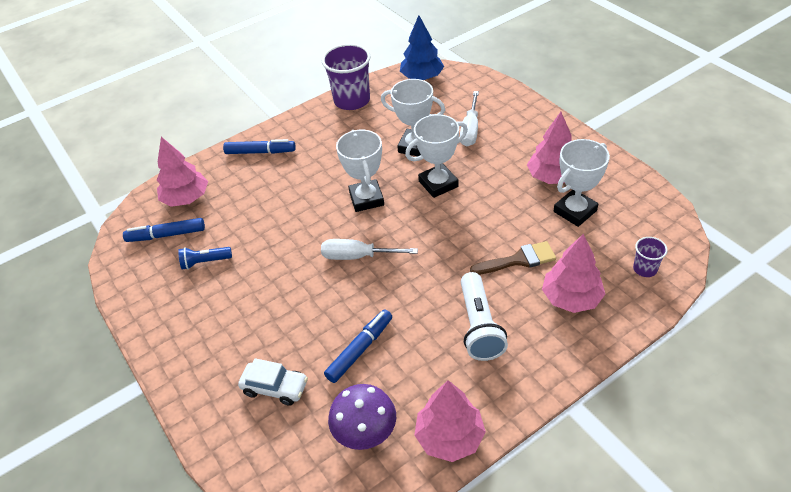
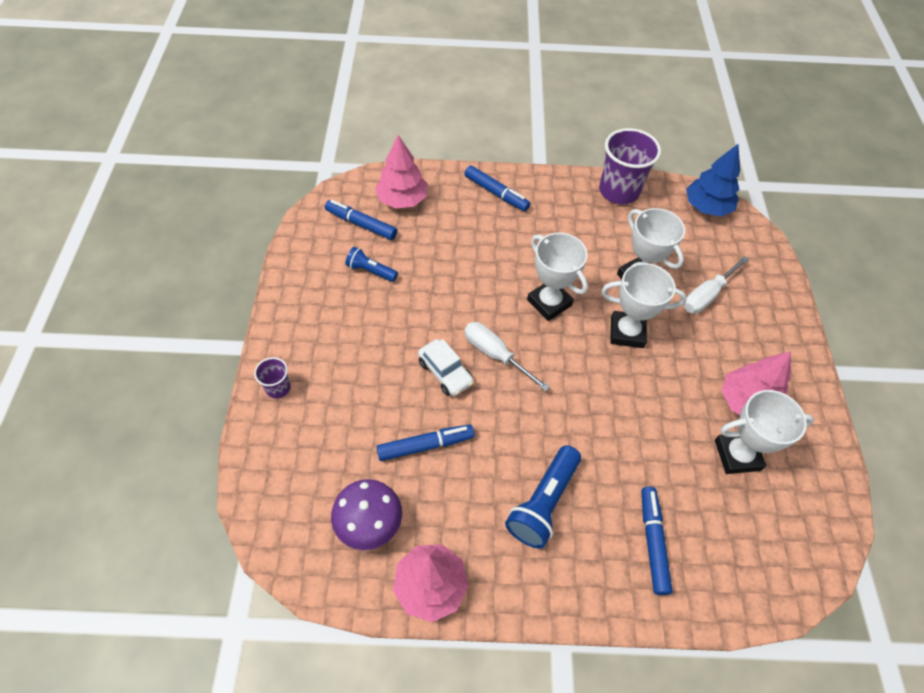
camera: 30 degrees right, 10 degrees up
white car [238,358,308,406] -> white car moved to [418,339,474,396]
white trophy [336,130,384,212] -> white trophy turned 60 degrees counterclockwise [527,233,588,321]
white flashlight [461,272,508,361] -> blue flashlight [505,445,581,548]
brown brush [470,241,556,275] -> none
pink tree [542,234,605,313] -> blue marker [642,487,672,595]
purple cup [633,237,668,277] -> purple cup moved to [254,357,291,399]

